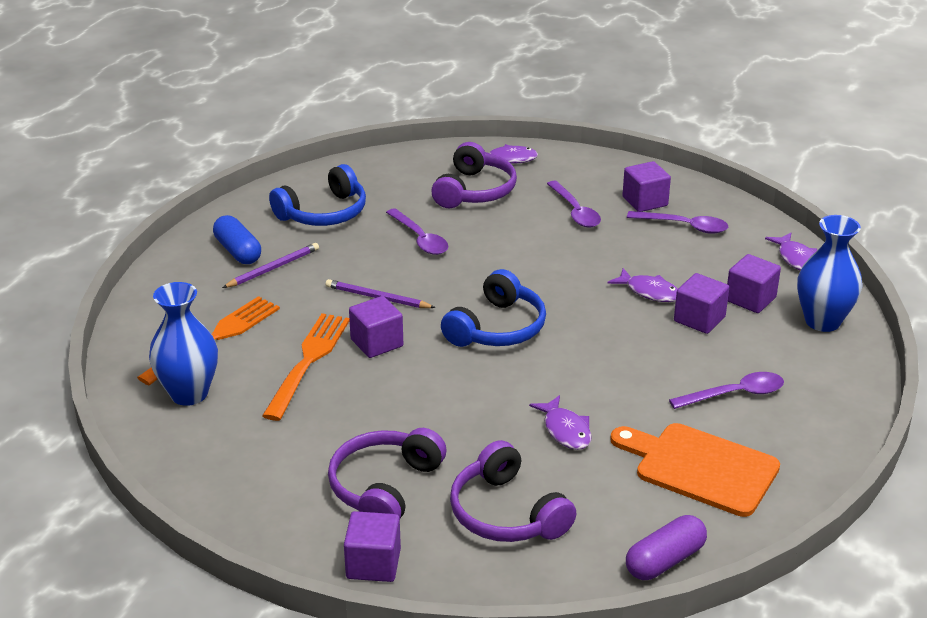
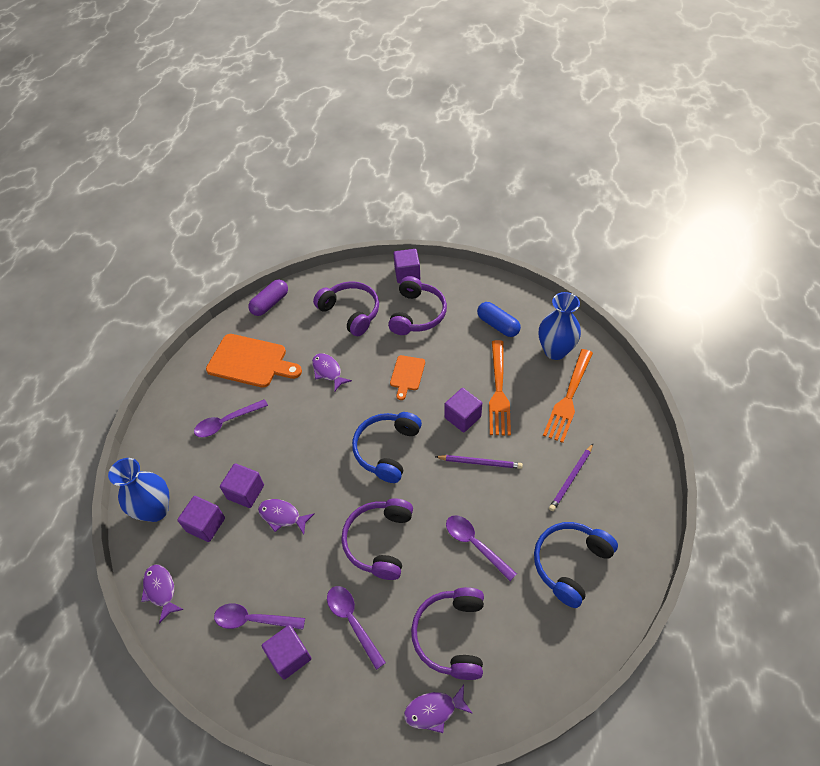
camera: 170 degrees right, 20 degrees up
blue capsule [213,215,261,264] -> blue capsule moved to [477,302,521,337]
none -> purple headphones [341,498,413,580]
none -> orange cutting board [390,355,425,400]

